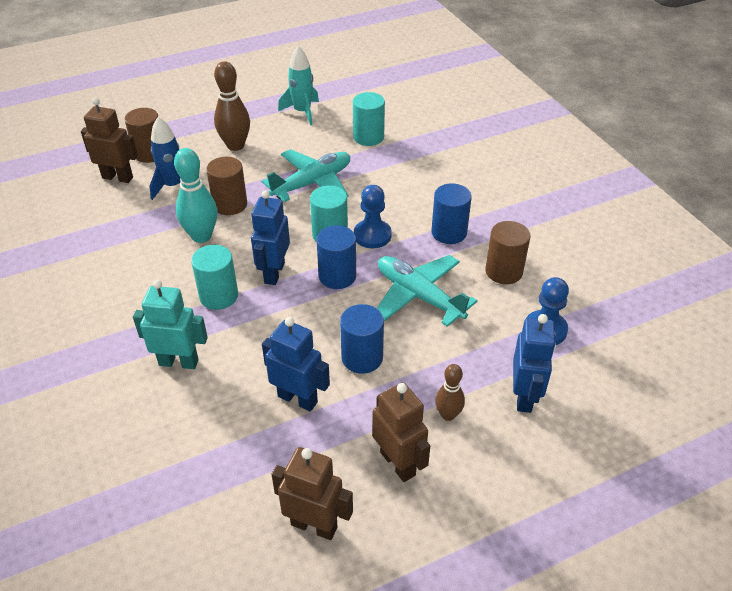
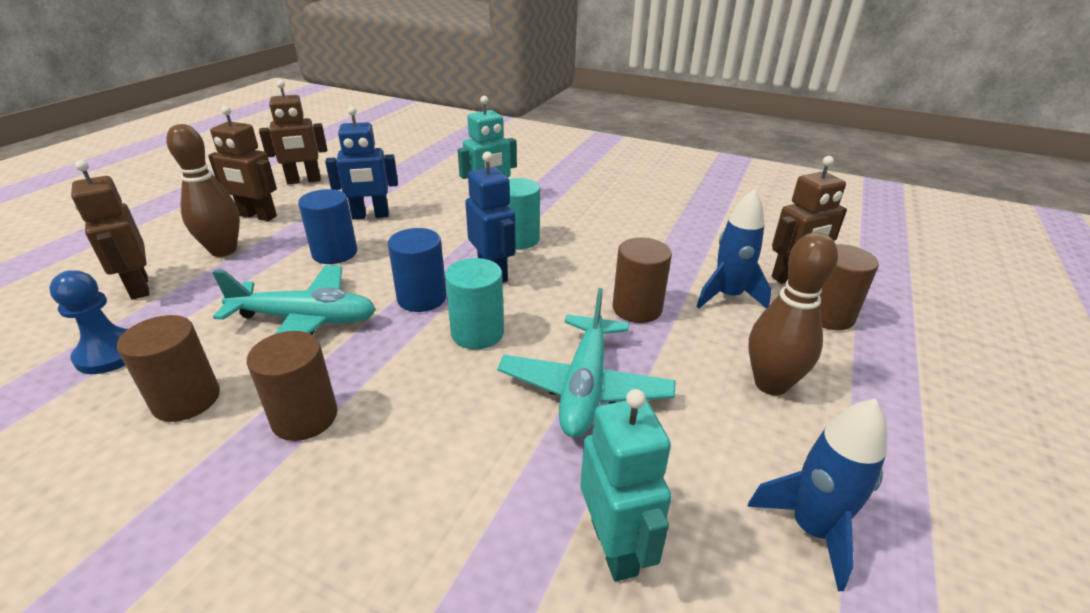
camera: 140 degrees right, 10 degrees down
turquoise bowling pin [174,148,217,243] -> none
turquoise rocket [278,46,319,126] -> blue rocket [747,398,887,591]
turquoise cylinder [353,92,385,146] -> turquoise robot [580,389,672,582]
blue pawn [354,185,392,248] -> none
blue cylinder [431,183,472,244] -> brown cylinder [247,331,337,441]
brown bowling pin [435,364,465,421] -> brown bowling pin [166,124,240,257], size x1.69
blue robot [513,314,556,413] -> brown robot [71,160,150,300]

